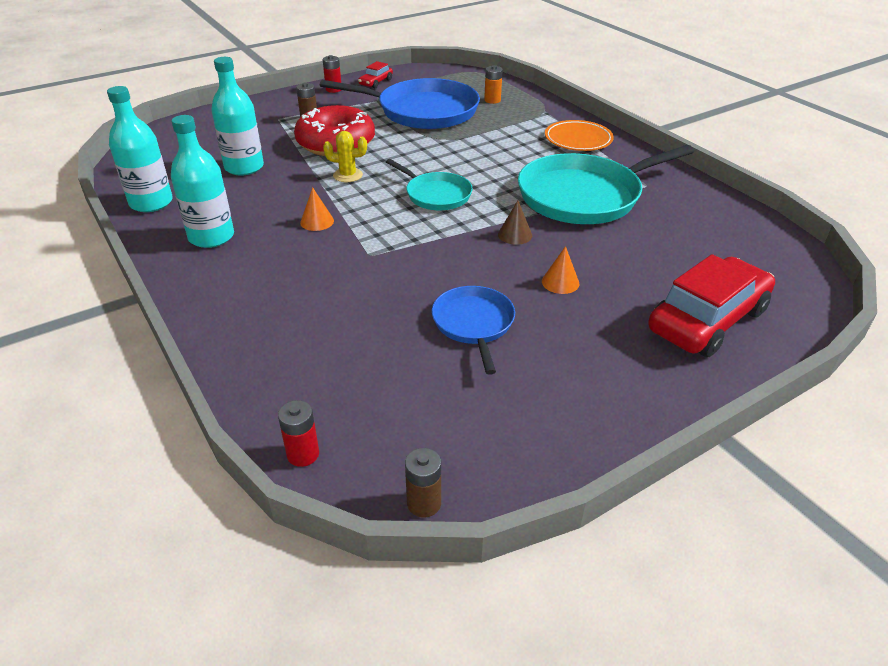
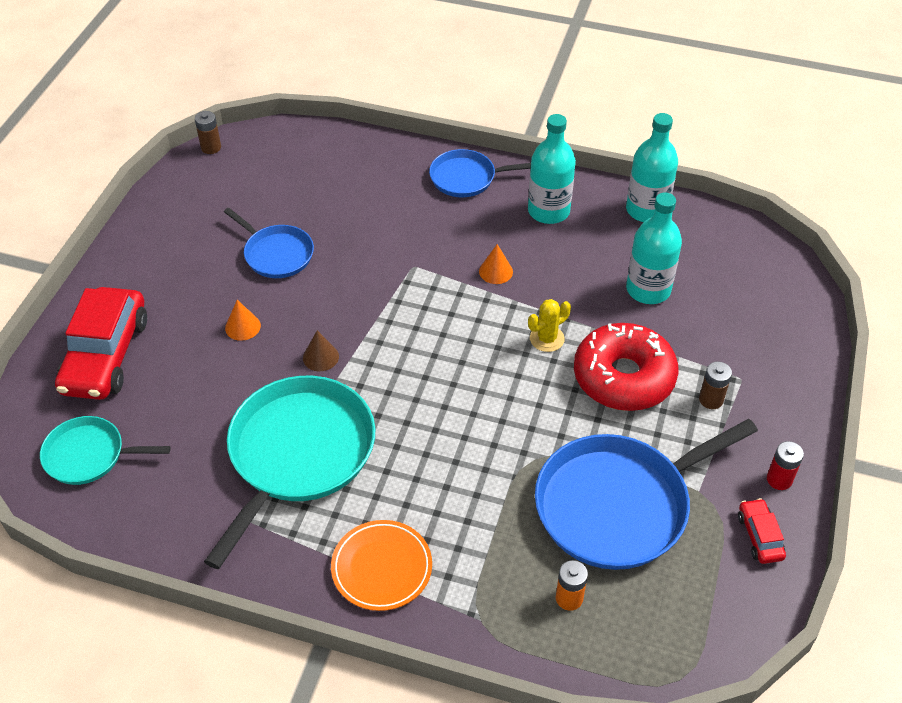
camera: 140 degrees right, 10 degrees up
red battery [278,400,319,467] -> none
turquoise pan [386,159,473,210] -> turquoise pan moved to [40,416,171,485]
none -> blue pan [429,149,531,197]

